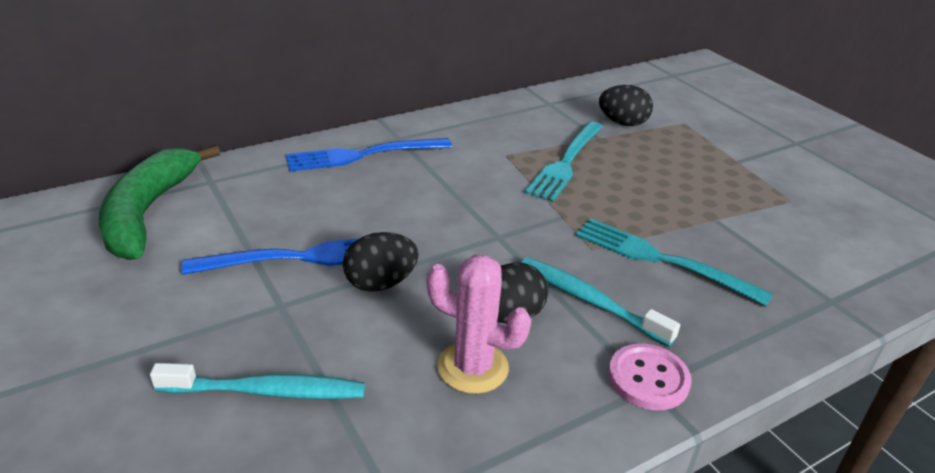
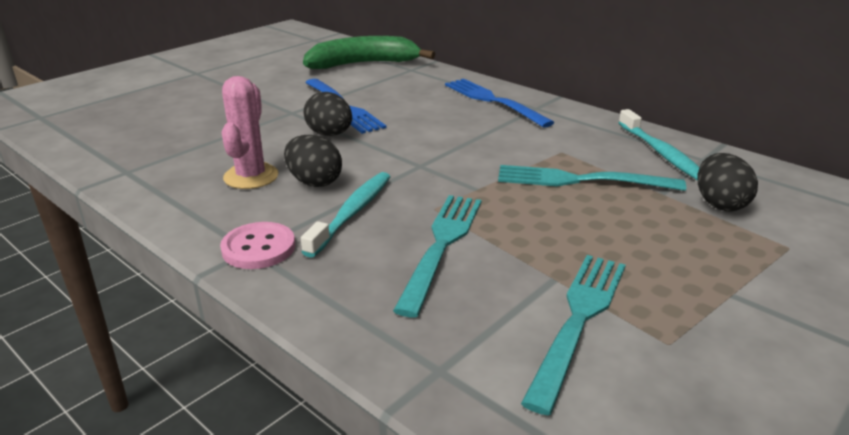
camera: 75 degrees right, 5 degrees down
turquoise toothbrush [150,363,365,399] -> turquoise toothbrush moved to [618,109,700,180]
none -> turquoise fork [521,255,626,415]

